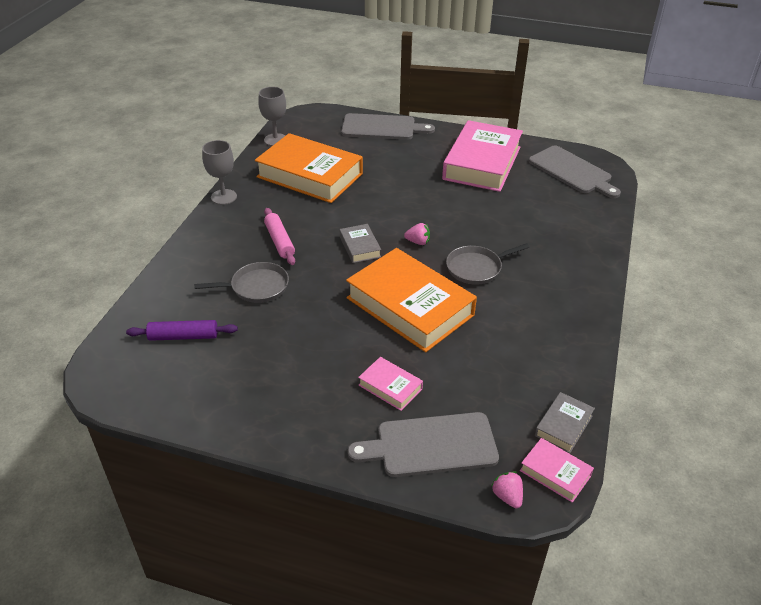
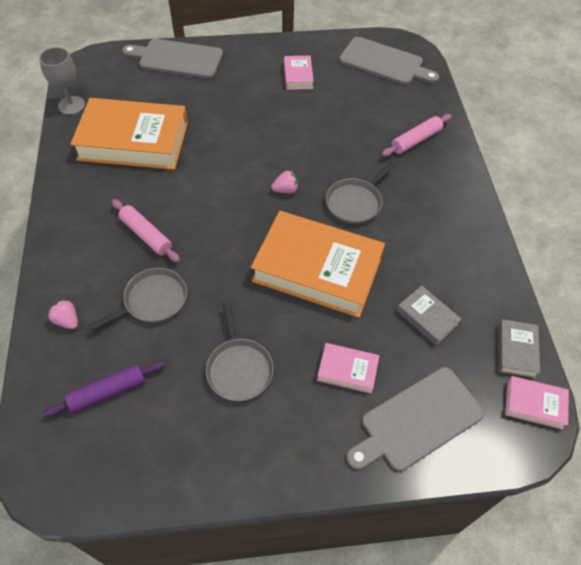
camera: 25 degrees left, 15 degrees up
grey goblet [202,140,237,205] -> none
grey book [340,224,381,263] -> grey book moved to [397,286,461,345]
grey cutting board [341,113,435,140] -> grey cutting board turned 150 degrees counterclockwise [122,39,223,79]
pink book [442,120,523,192] -> pink book [284,56,314,90], size x0.45
pink strawberry [491,472,523,508] -> pink strawberry moved to [47,299,78,329]
none -> grey pan [206,302,274,401]
none -> pink rolling pin [382,114,452,157]

